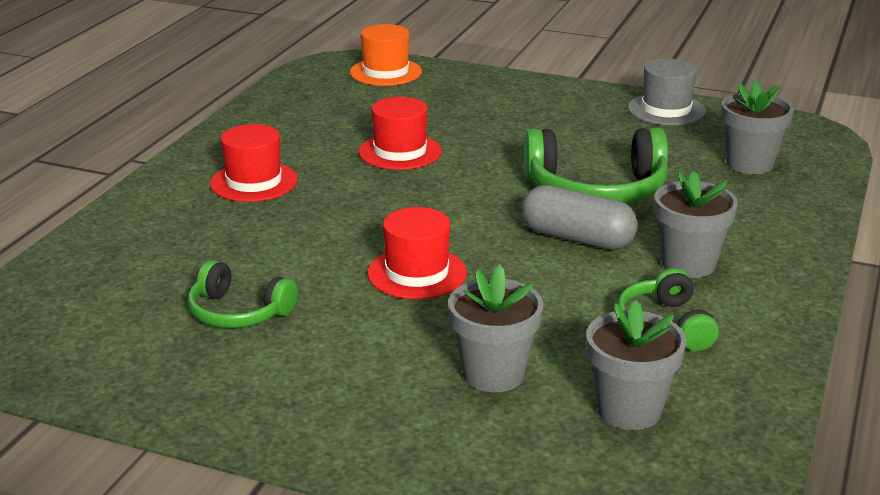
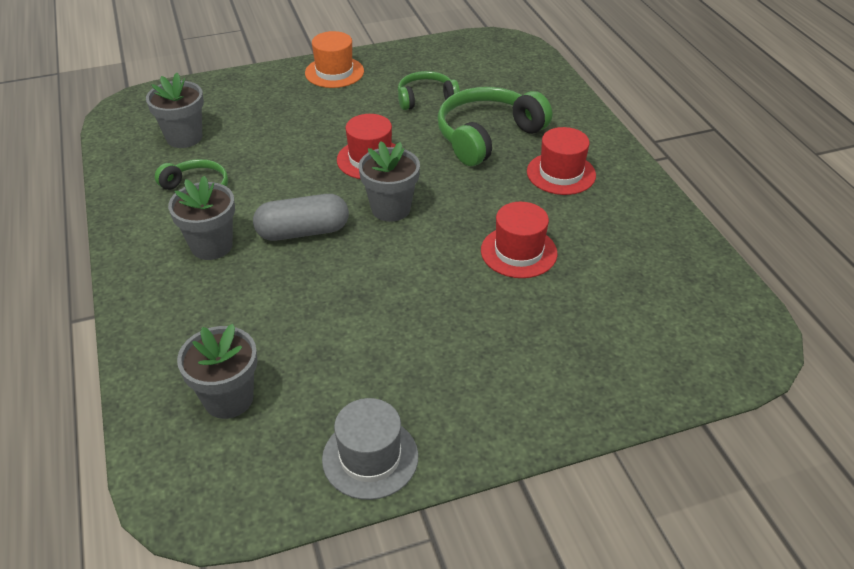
camera: 140 degrees right, 15 degrees up
orange hat [350,24,422,86] -> orange hat moved to [305,31,364,88]
grey flower pot [448,265,543,392] -> grey flower pot moved to [359,141,420,222]
green headphones [524,128,668,204] -> green headphones moved to [437,87,552,166]

